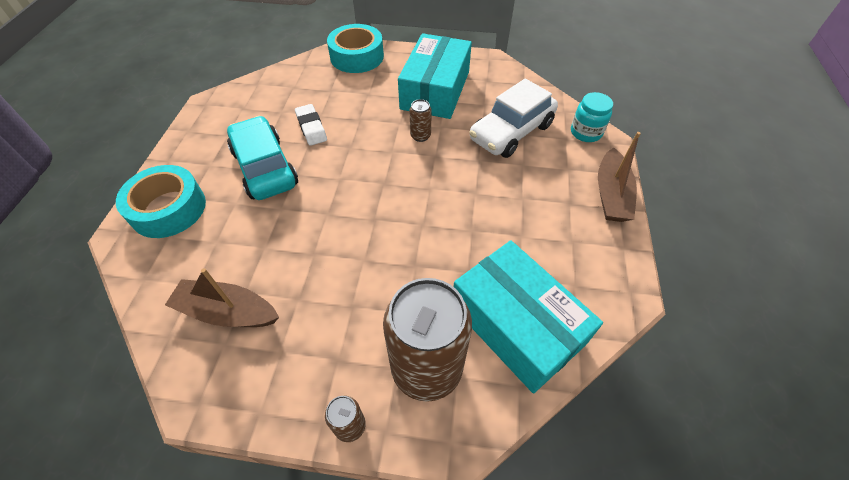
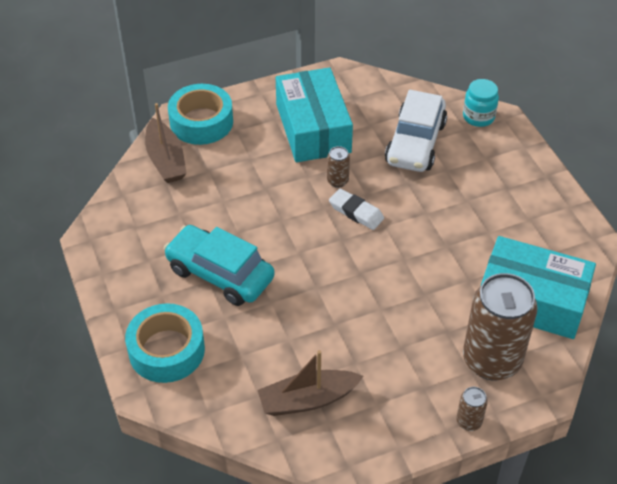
camera: 30 degrees left, 5 degrees down
white eraser [295,104,327,146] -> white eraser moved to [329,189,384,230]
brown boat [598,132,641,222] -> brown boat moved to [145,103,187,183]

